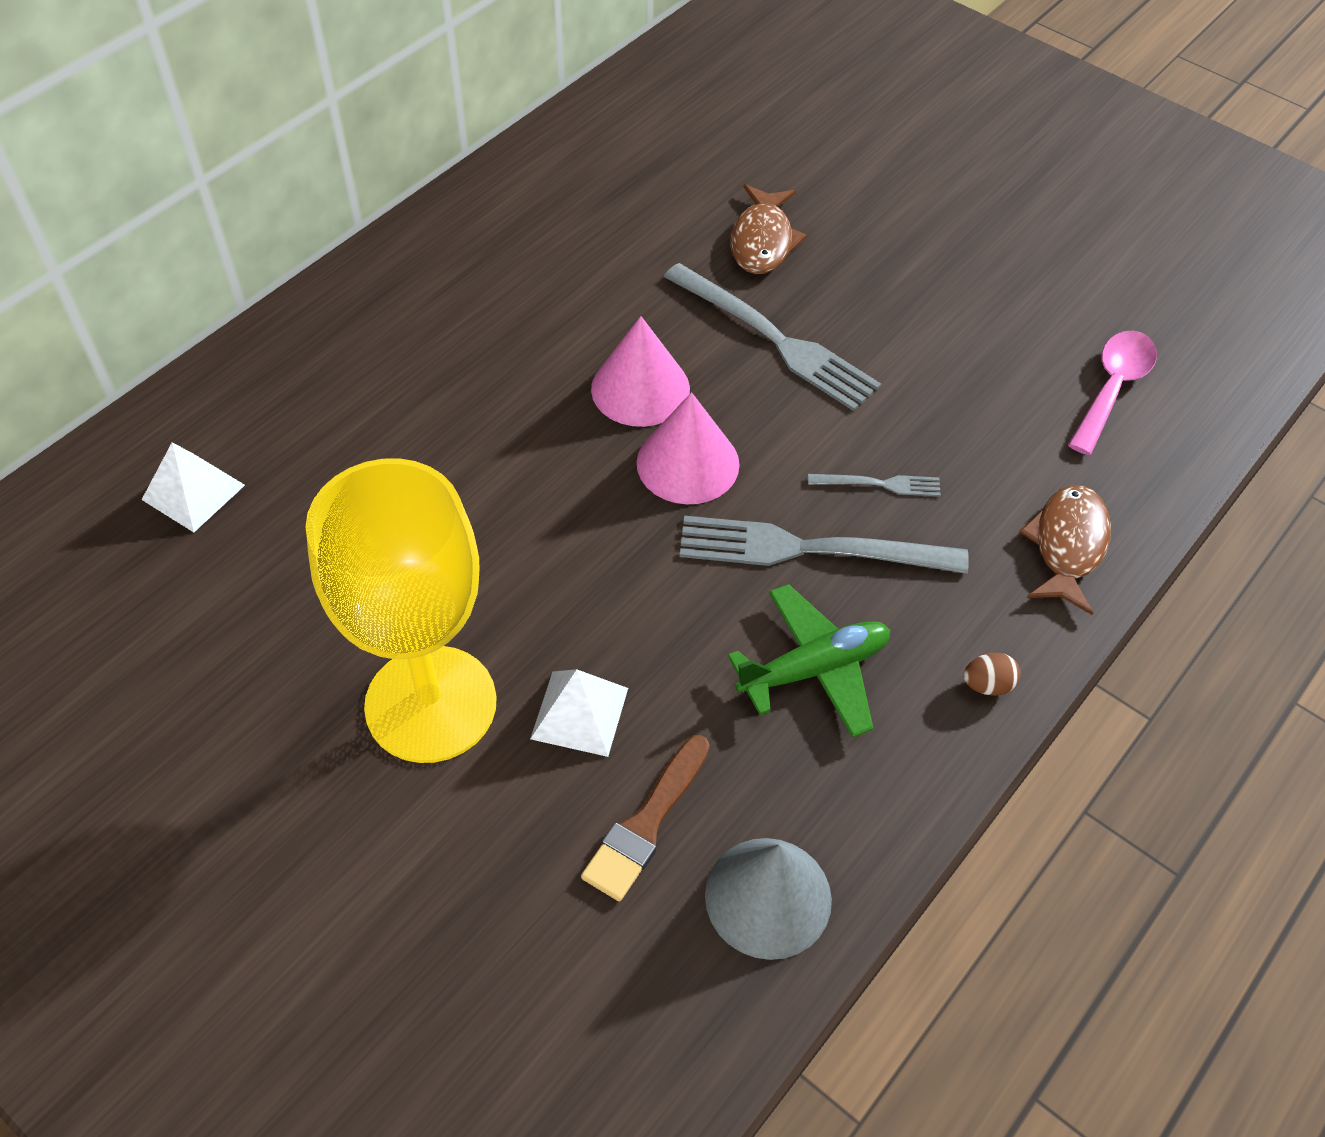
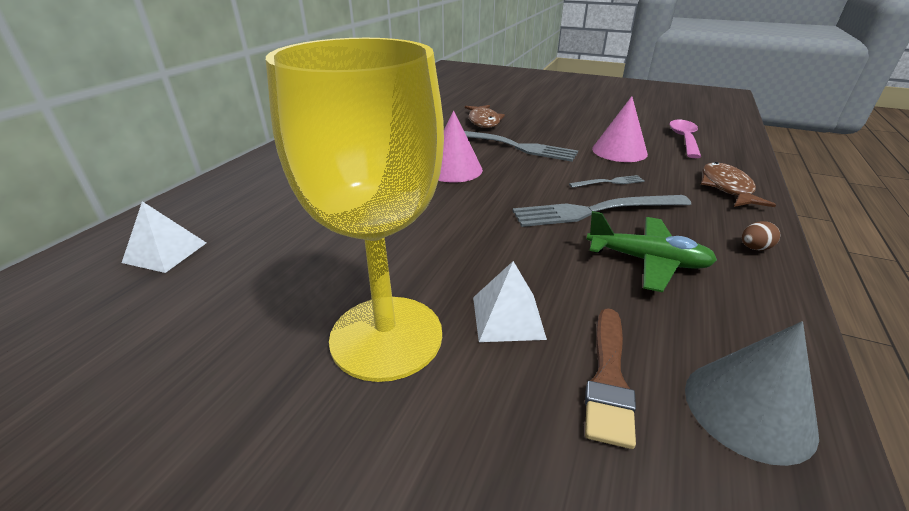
camera: 15 degrees left, 20 degrees down
pink cone [637,392,740,504] -> pink cone moved to [592,96,648,162]
green plane [728,584,890,738] -> green plane turned 60 degrees clockwise [586,211,717,292]

